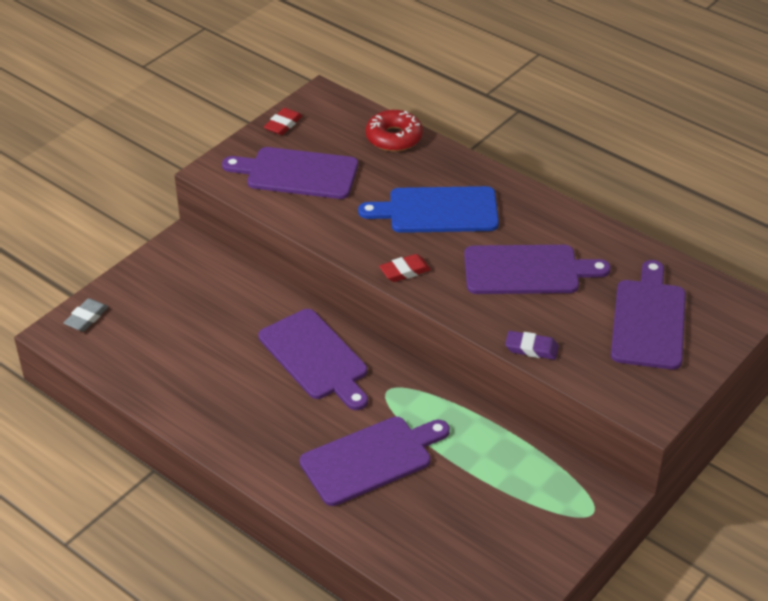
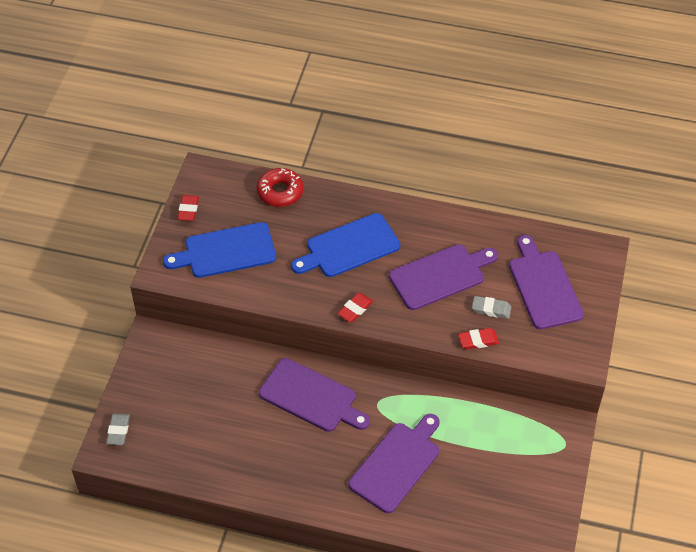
camera: 25 degrees left, 10 degrees up
purple cutting board [222,147,358,199] -> blue cutting board [163,222,276,278]
purple eraser [505,331,559,360] -> red eraser [458,328,499,350]
none -> grey eraser [472,296,511,319]

